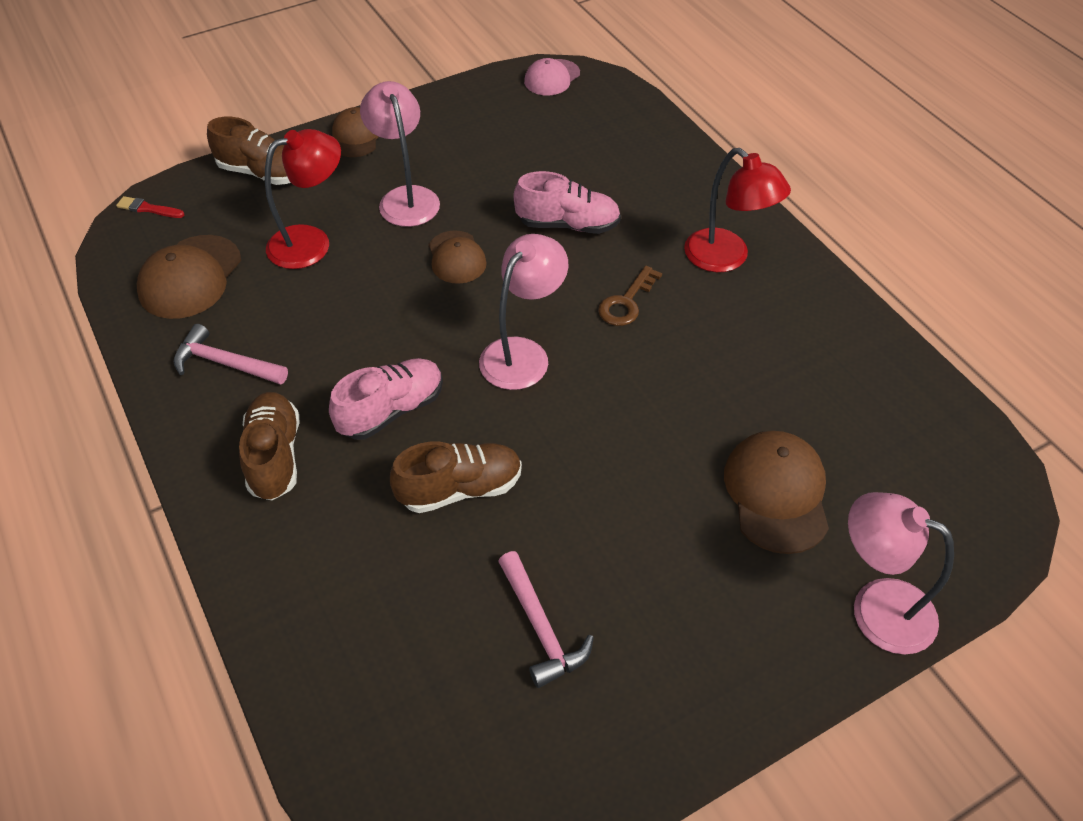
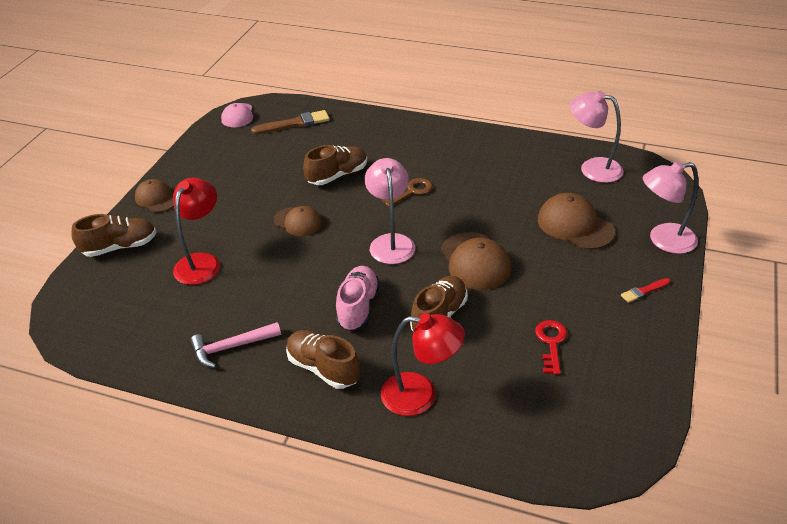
camera: 40 degrees left, 10 degrees down
red brush [116,196,184,218] -> red brush moved to [621,278,671,303]
brown cap [137,235,241,319] -> brown cap moved to [441,232,512,290]
pink lamp [360,81,440,227] -> pink lamp moved to [570,91,624,183]
pink hammer [498,551,594,688] -> red key [535,320,567,375]
pink shoe [514,171,621,234] -> brown shoe [303,145,367,185]
brown key [598,266,662,326] -> brown key turned 120 degrees counterclockwise [381,178,433,207]
red lamp [684,148,791,272] -> red lamp moved to [381,313,465,416]
none -> brown brush [251,110,330,134]

